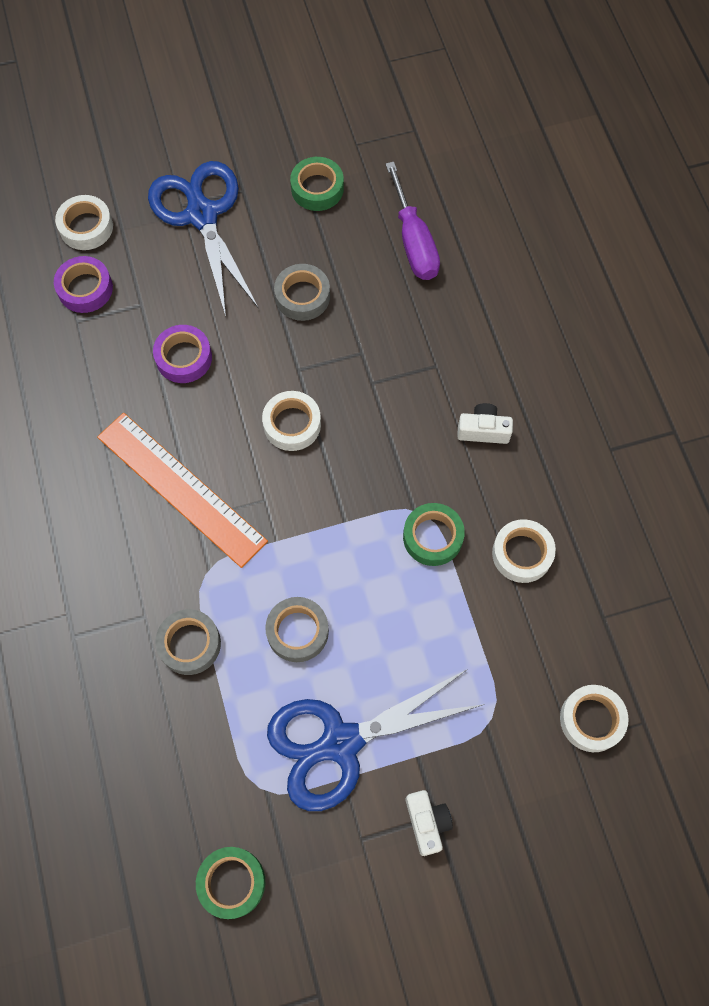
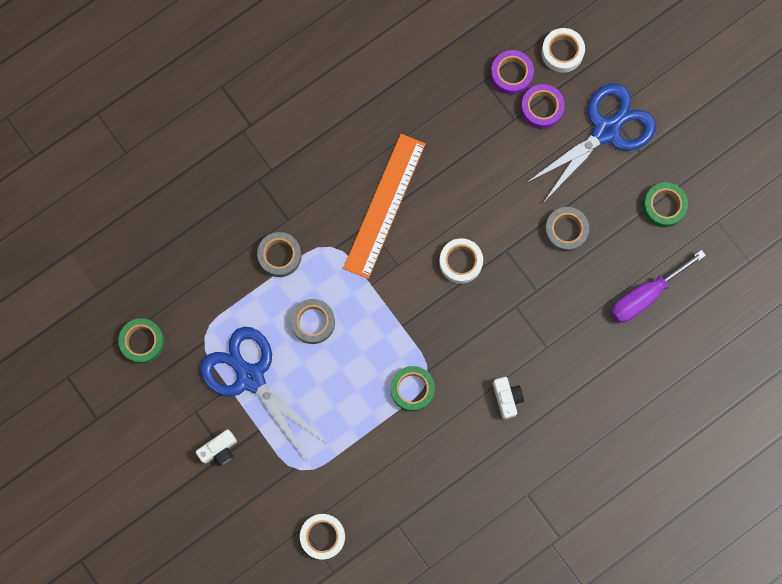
camera: 70 degrees right, 10 degrees up
purple tape [153,325,212,383] -> purple tape moved to [521,84,565,129]
white tape [492,519,556,583] -> none

